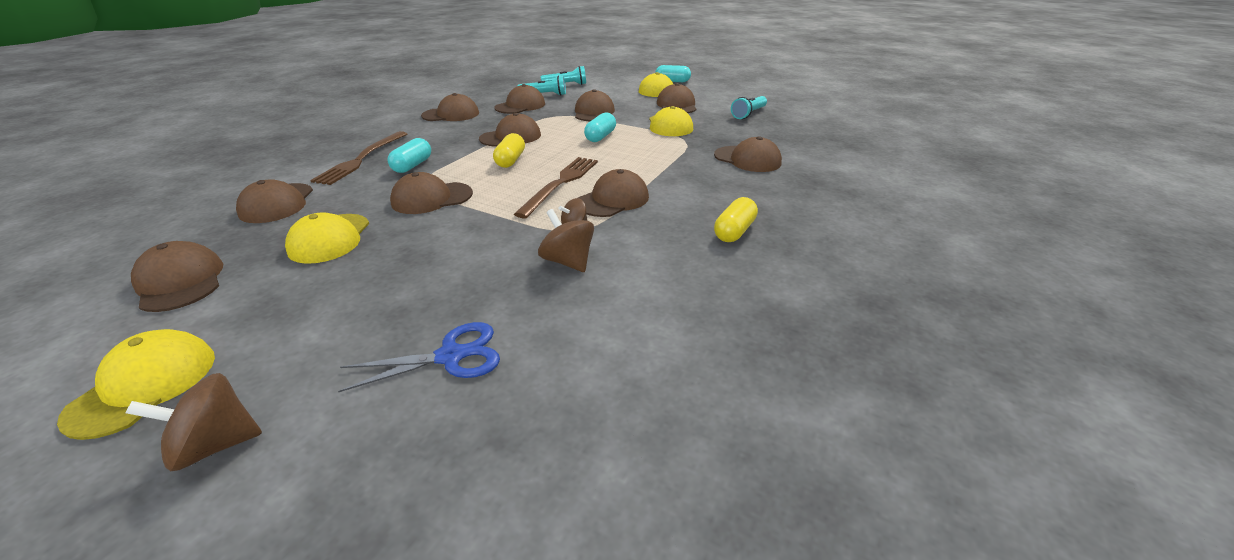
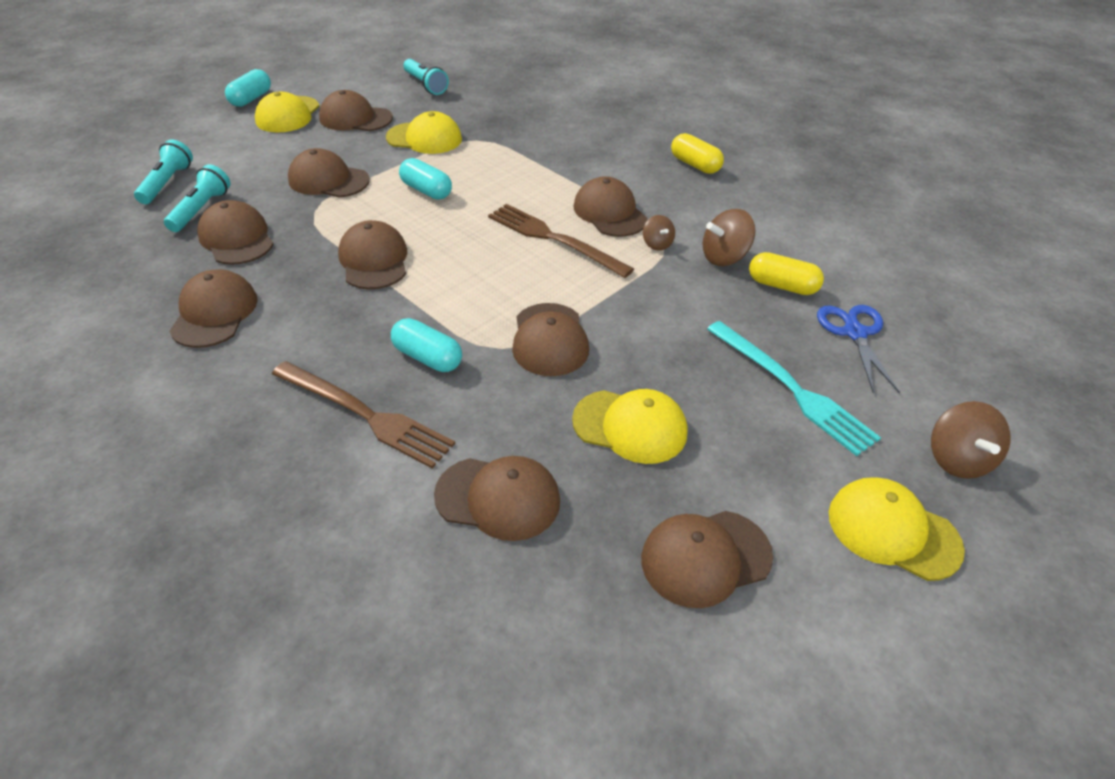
camera: 75 degrees left, 10 degrees up
yellow capsule [493,133,525,168] -> yellow capsule moved to [749,252,824,295]
brown cap [714,136,782,172] -> none
none -> turquoise fork [707,321,881,456]

